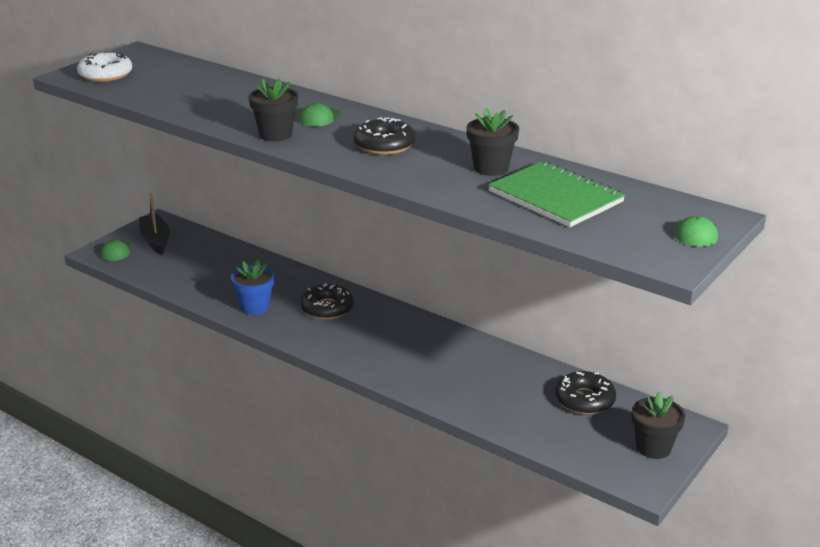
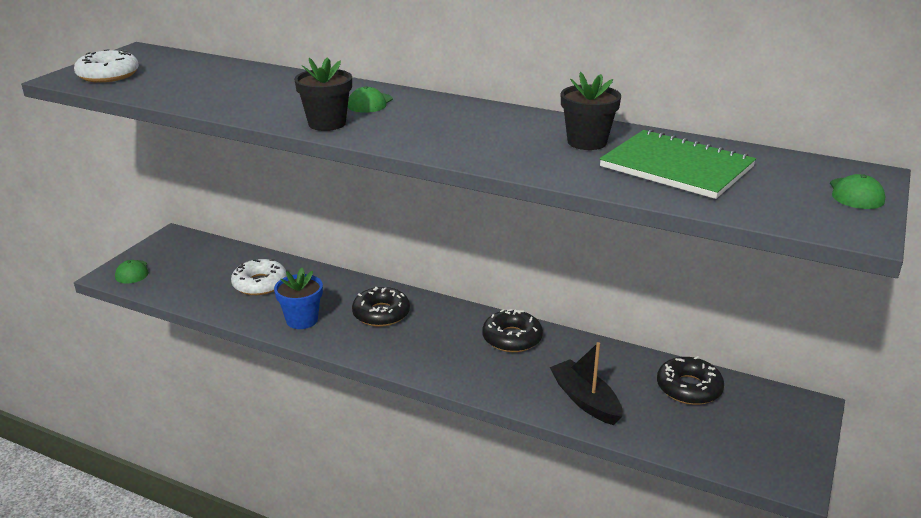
camera: 10 degrees left, 0 degrees up
black boat [139,193,170,255] -> black boat moved to [550,342,622,425]
black donut [354,117,415,155] -> black donut moved to [482,309,543,352]
black flower pot [632,391,685,459] -> none
none -> white donut [231,259,287,295]

